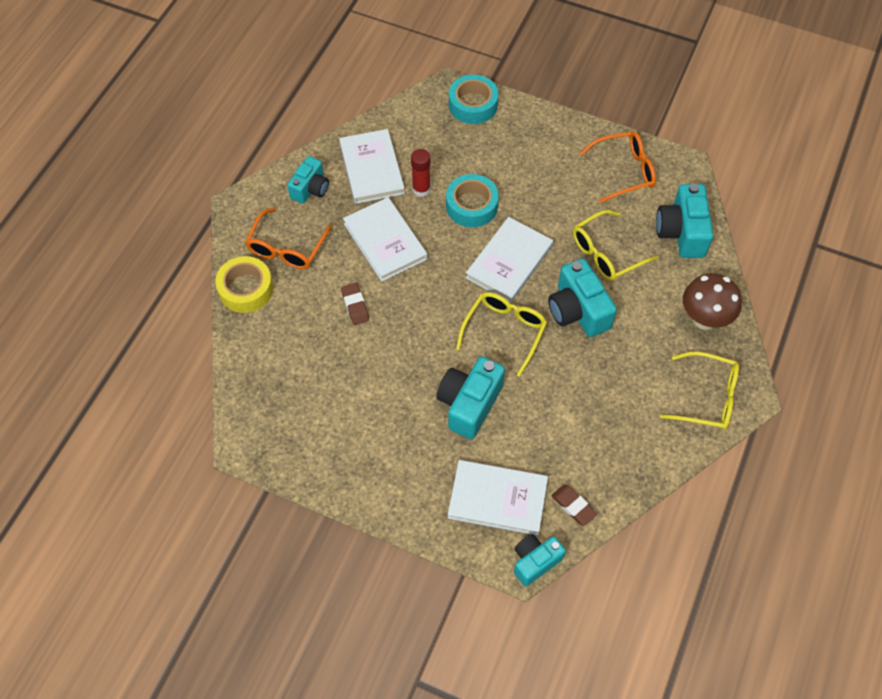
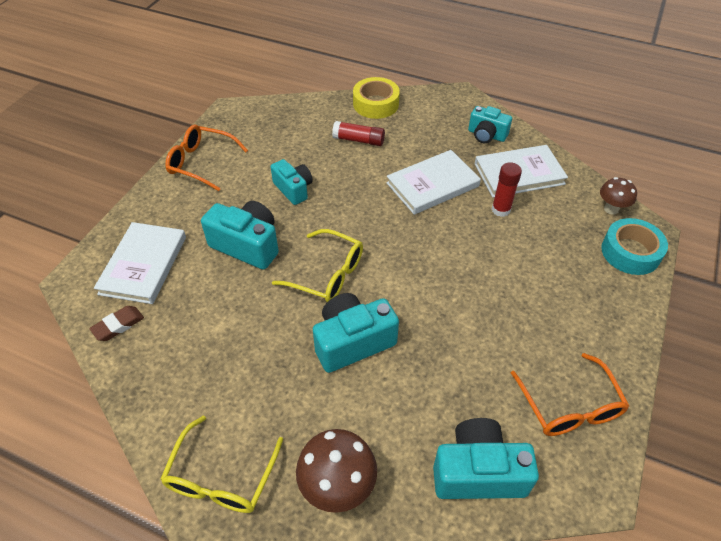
camera: 90 degrees right, 10 degrees down
orange glasses [245,207,332,269] -> orange glasses moved to [165,125,248,191]
brown eraser [341,283,369,325] -> none
turquoise tape [446,174,499,227] -> none
white book [466,217,553,303] -> none
turquoise camera [514,534,566,586] -> turquoise camera moved to [271,159,313,205]
yellow glasses [573,210,658,281] -> none
none -> red glue stick [332,121,385,146]
none -> brown mushroom [600,177,637,215]

